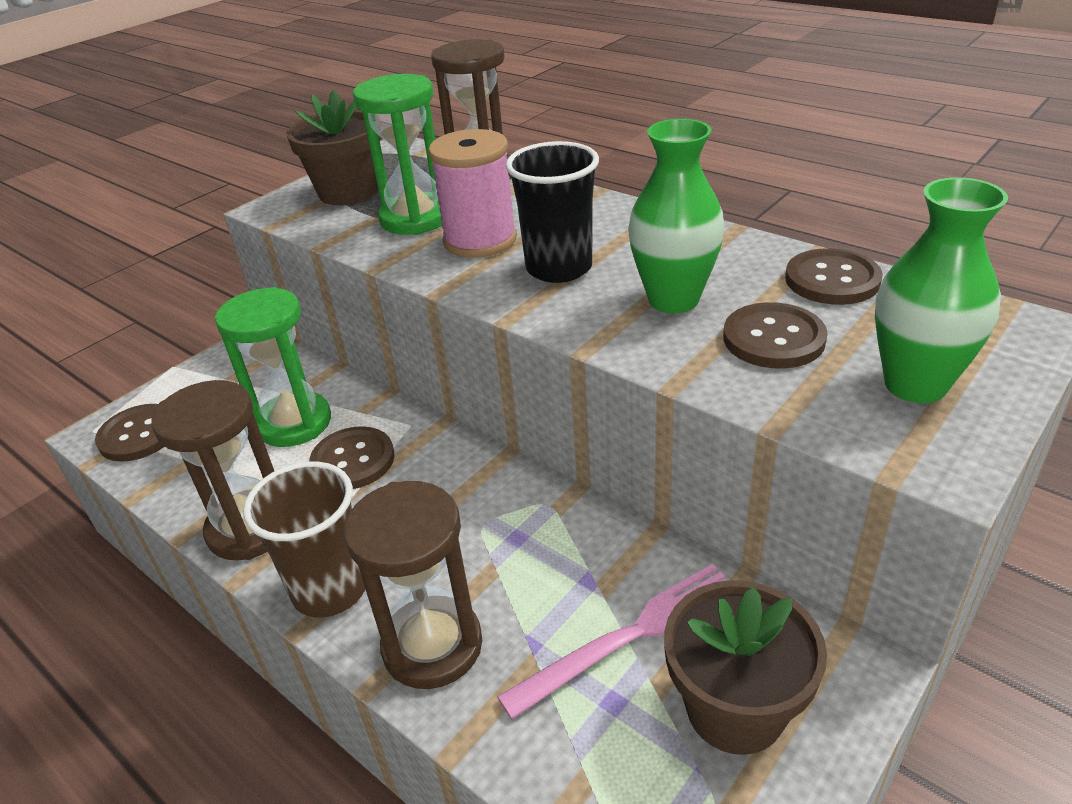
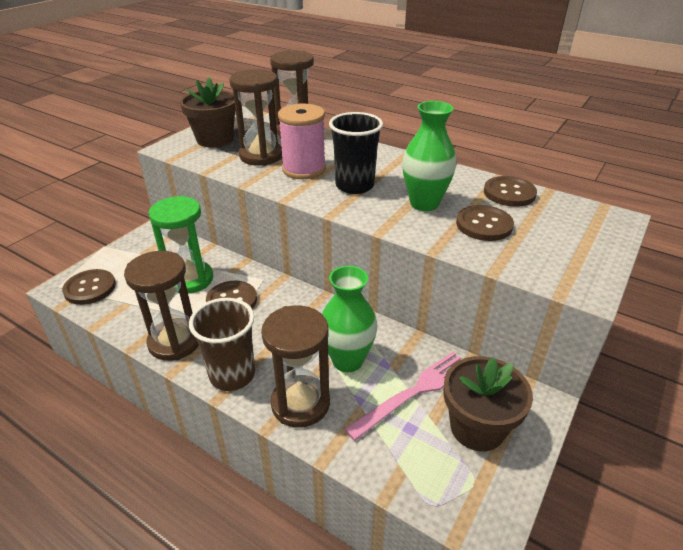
camera: 10 degrees left, 0 degrees up
green hourglass [353,74,442,235] -> brown hourglass [230,69,282,166]
green vase [875,177,1008,403] -> green vase moved to [321,266,377,372]

